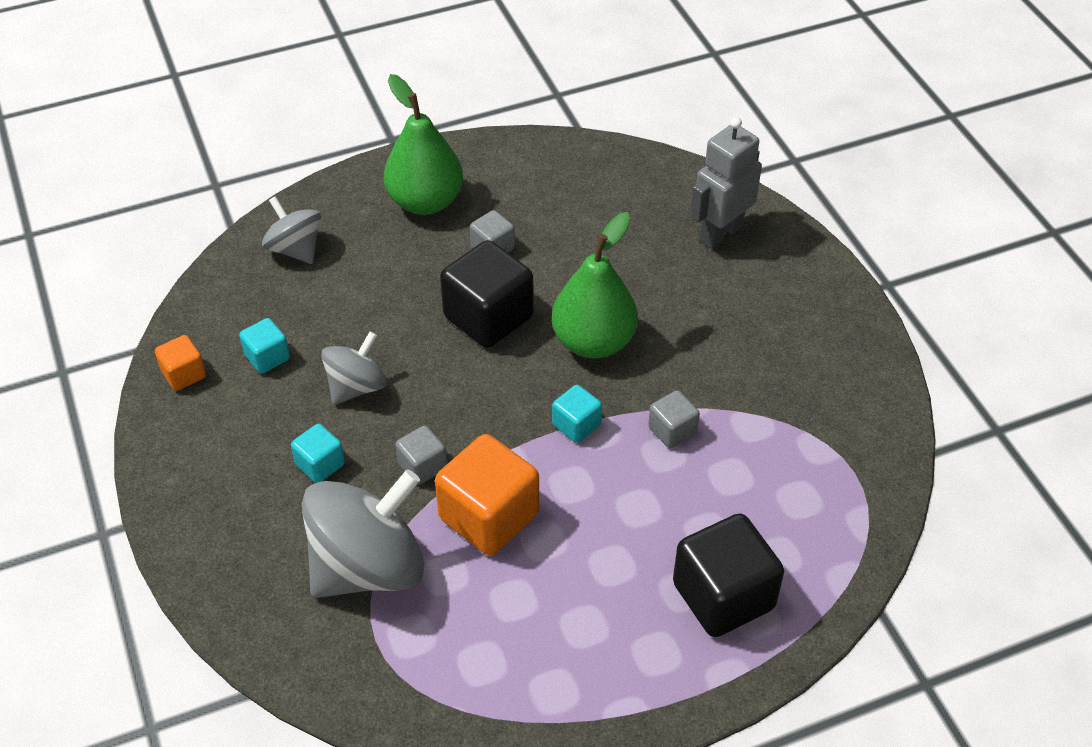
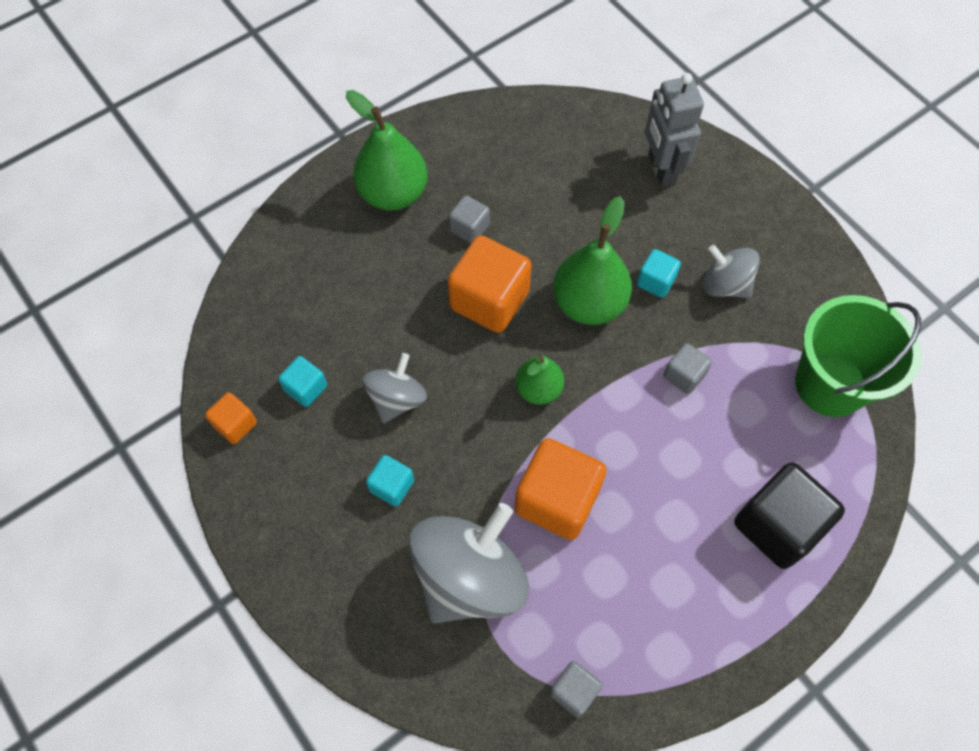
camera: 15 degrees left, 15 degrees up
grey spinning top [262,196,321,264] -> grey spinning top moved to [703,245,760,298]
grey cube [395,426,447,485] -> grey cube moved to [550,661,602,717]
black cube [440,240,534,348] -> orange cube [447,235,532,333]
turquoise cube [552,385,602,443] -> turquoise cube moved to [637,249,681,298]
grey robot [690,117,762,249] -> grey robot turned 45 degrees counterclockwise [645,73,704,187]
none -> green pear [515,355,564,405]
none -> green bucket [795,295,921,417]

